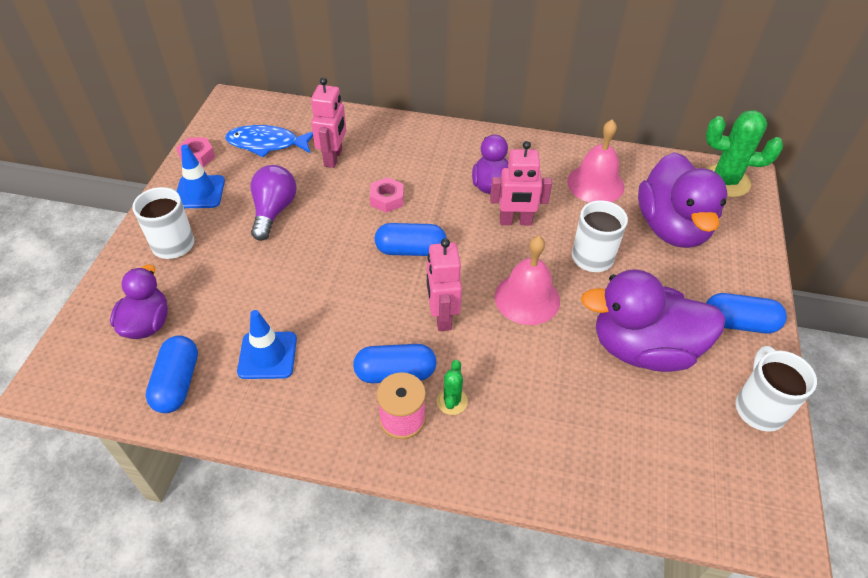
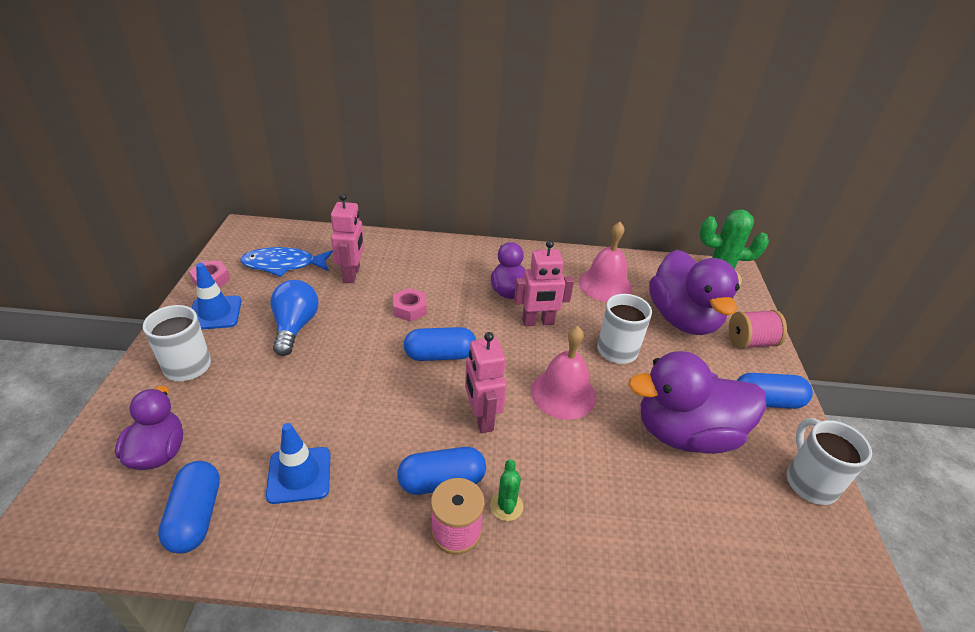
camera: 10 degrees left, 10 degrees down
purple light bulb [250,165,297,241] -> blue light bulb [271,280,319,356]
none -> pink spool [729,310,787,349]

